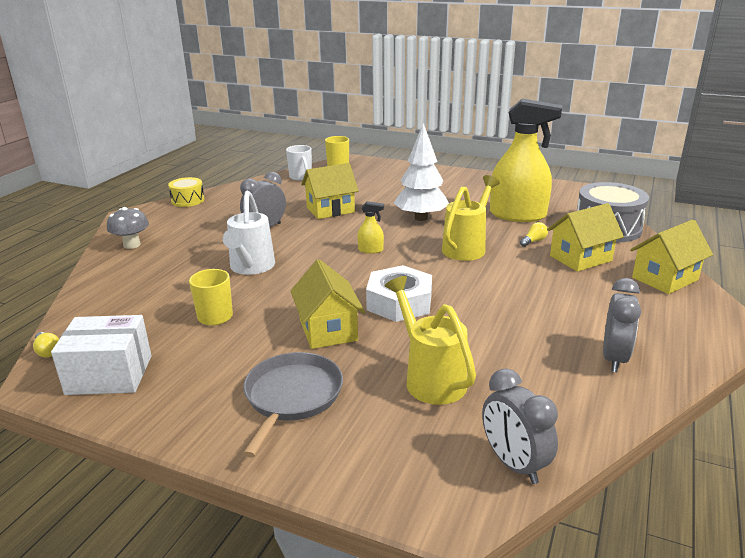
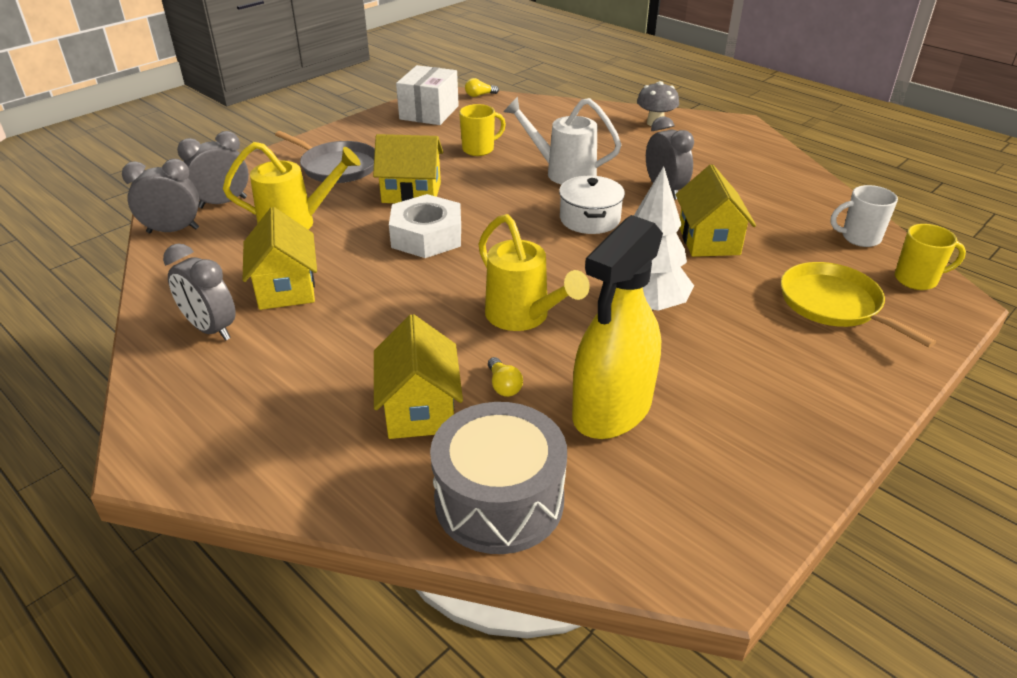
camera: 110 degrees right, 10 degrees up
yellow drum [168,177,205,207] -> none
yellow spray bottle [358,201,384,254] -> none
yellow house [630,220,713,294] -> yellow house moved to [242,207,317,310]
none -> grey clock [177,131,249,208]
none -> white pot [559,176,625,234]
none -> yellow pan [781,262,936,348]

